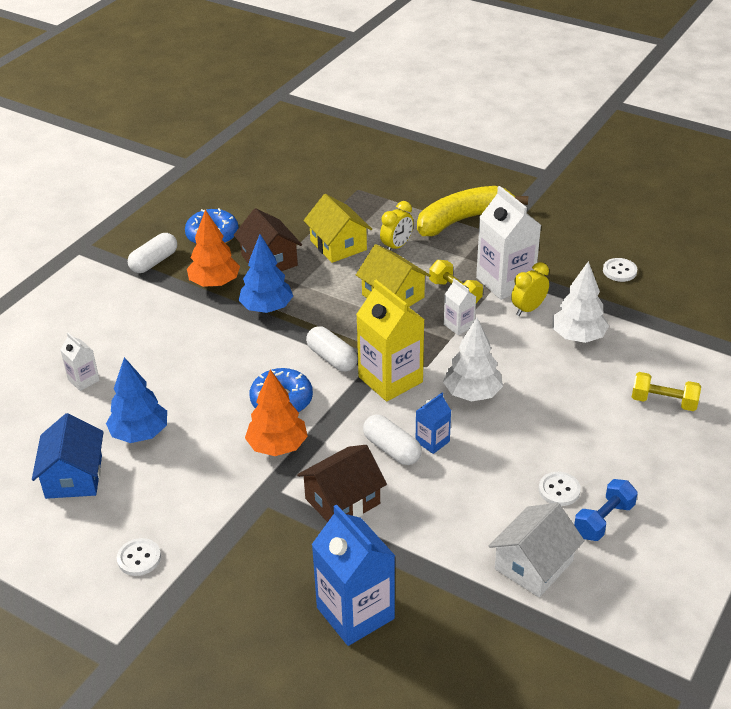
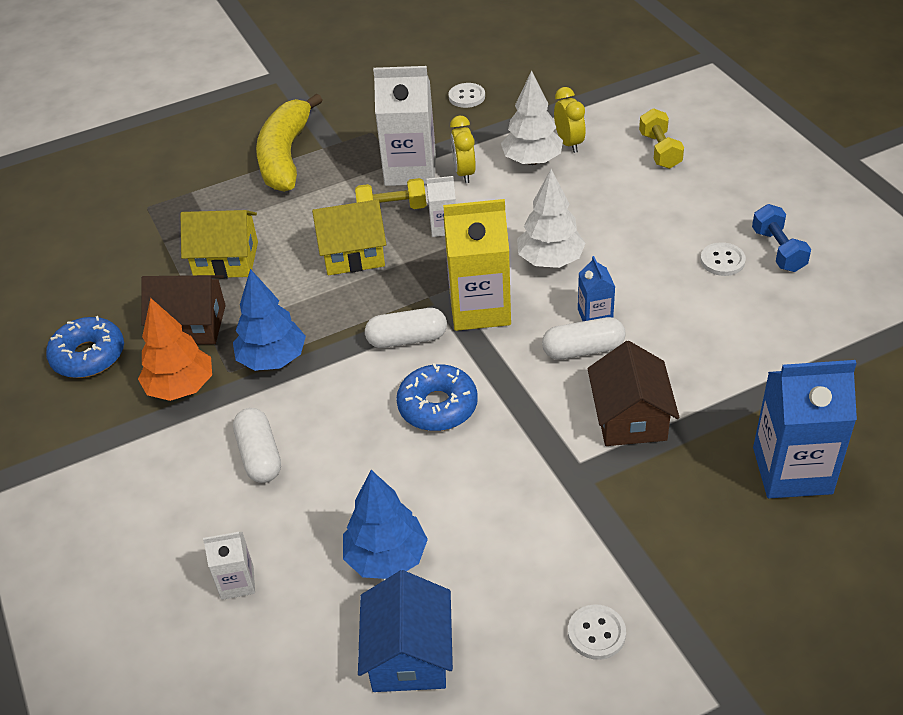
camera: 55 degrees left, 5 degrees up
blue house [32,413,103,499] -> blue house turned 60 degrees clockwise [358,570,453,692]
white capsule [128,233,177,273] -> white capsule moved to [233,408,281,483]
orange tree [245,370,308,456] -> none
yellow clock [380,201,413,251] -> yellow clock moved to [554,87,586,153]
white house [489,503,585,597] -> none
yellow dumbbell [632,372,701,411] -> yellow dumbbell turned 60 degrees counterclockwise [639,108,684,169]

